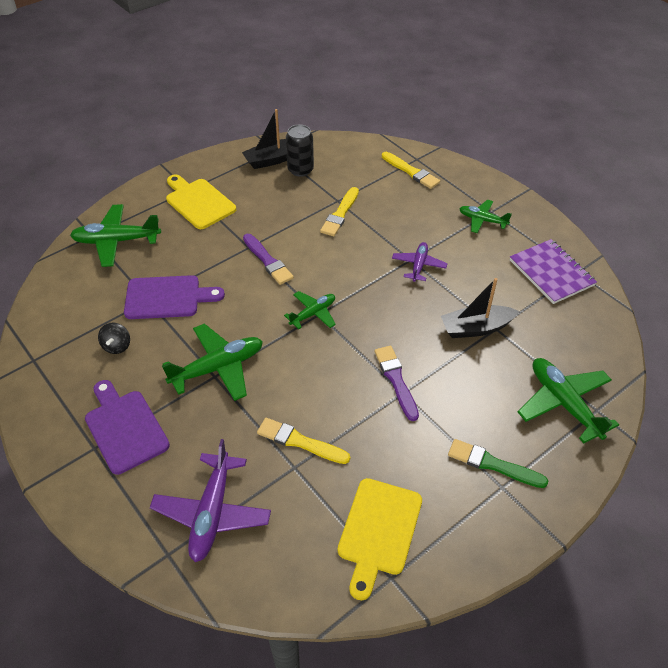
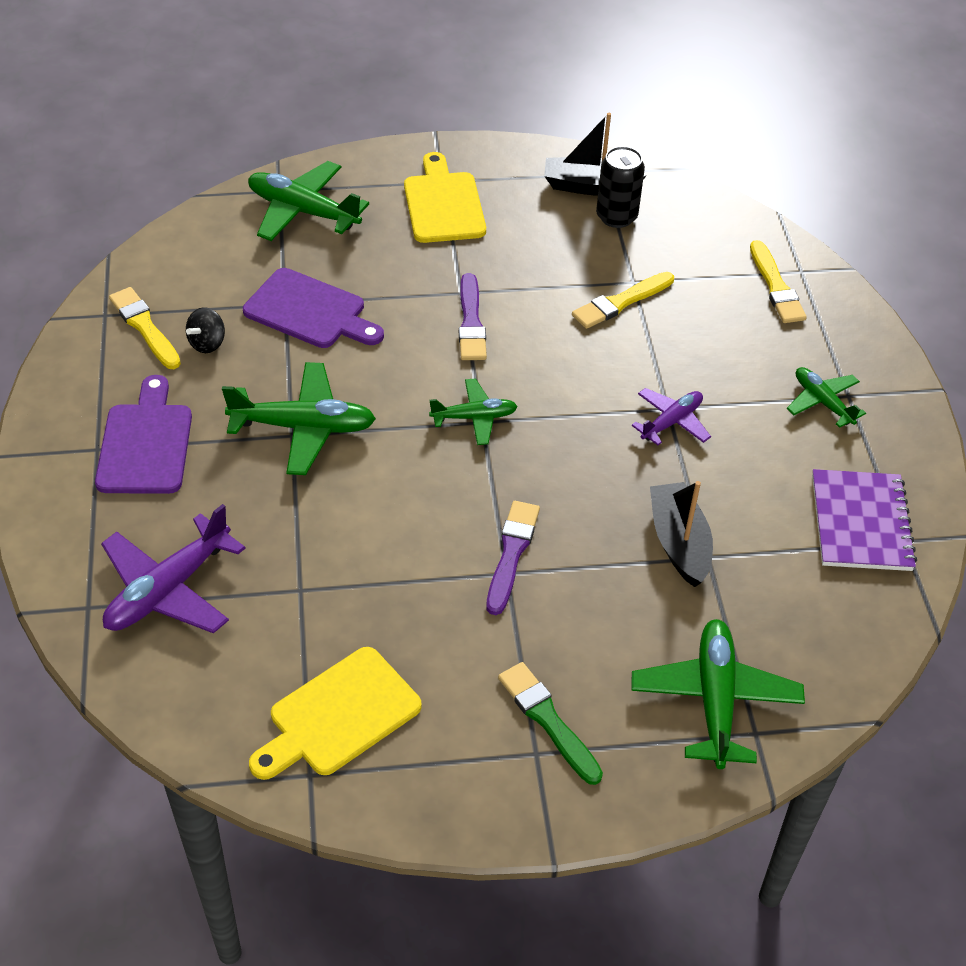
camera: 30 degrees right, 0 degrees up
yellow brush [257,418,350,464] -> yellow brush moved to [109,287,181,369]
black boat [441,278,519,338] -> black boat turned 60 degrees clockwise [650,481,713,587]

